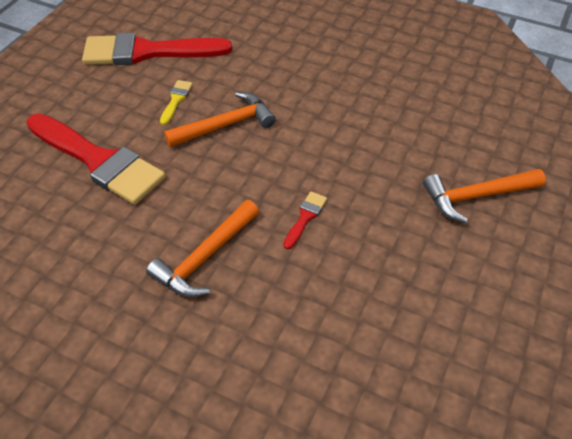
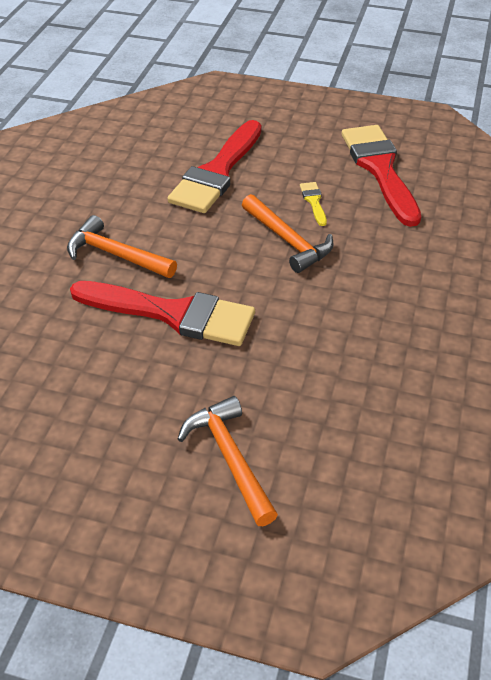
camera: 80 degrees right, 5 degrees down
yellow brush [160,80,193,125] -> yellow brush turned 105 degrees counterclockwise [300,182,327,226]
red brush [283,191,327,249] -> red brush [70,281,255,346], size x2.48

